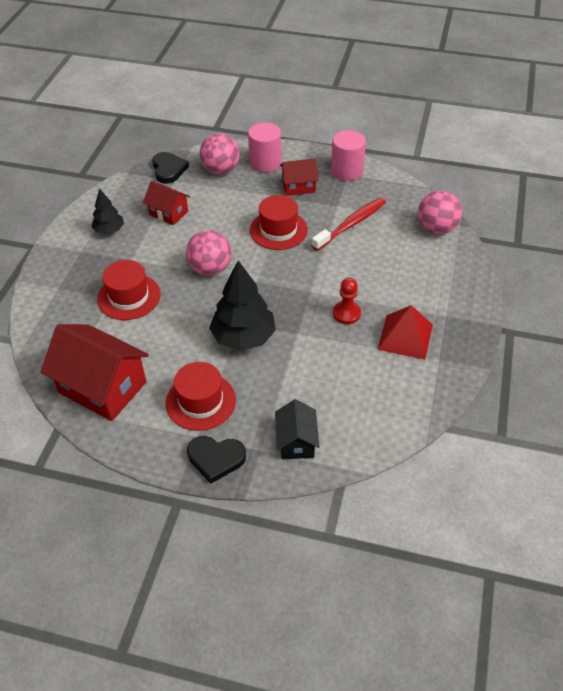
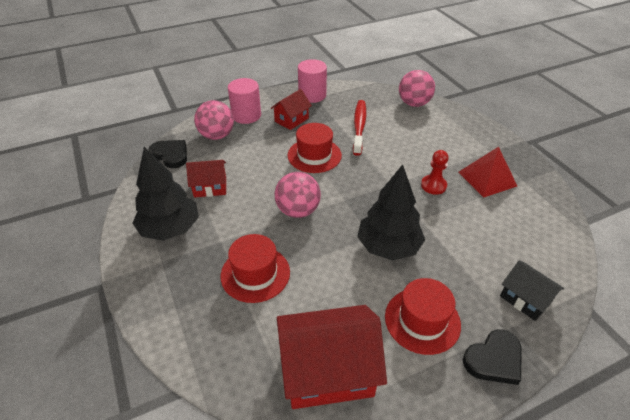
camera: 40 degrees left, 5 degrees down
black tree [91,188,124,234] -> black tree [132,147,199,241], size x1.78

